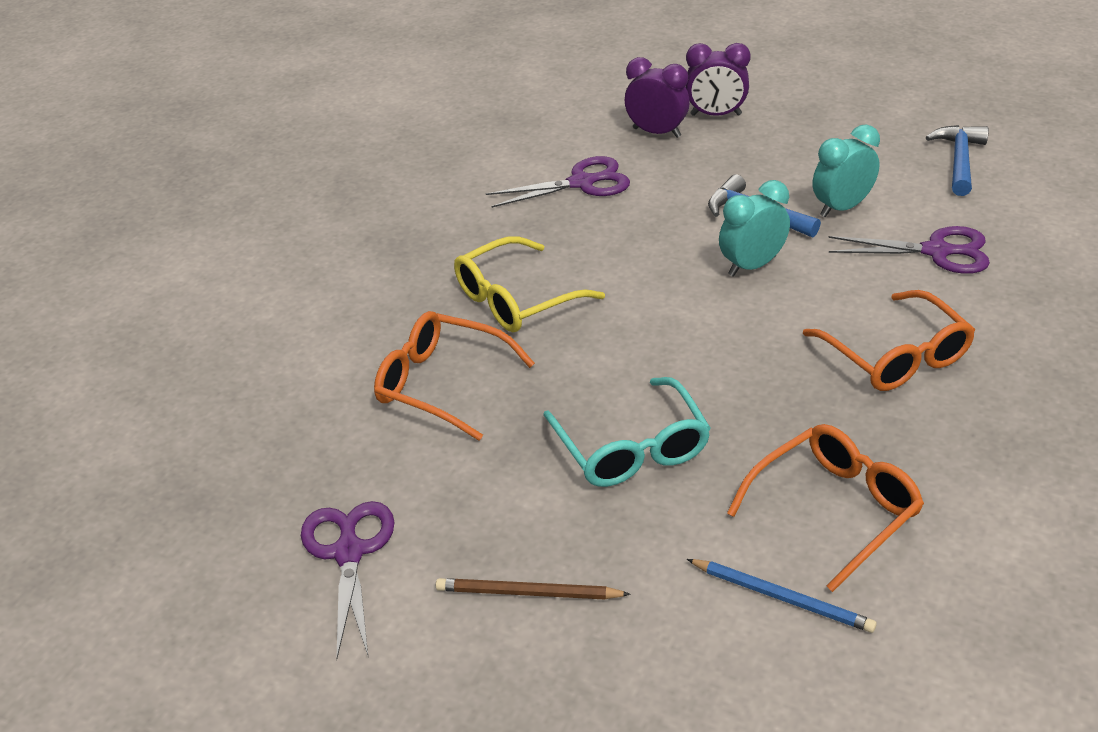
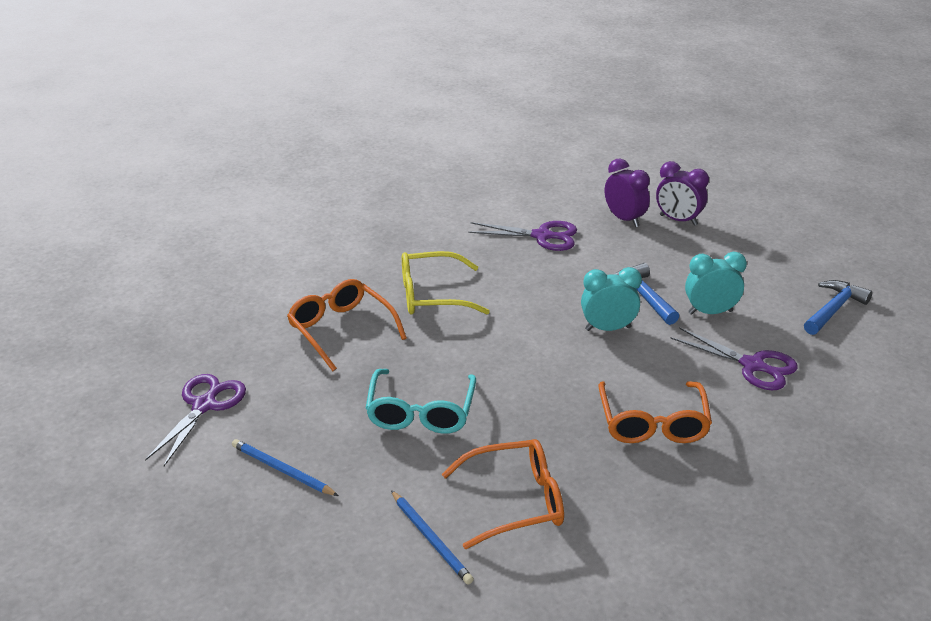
camera: 25 degrees right, 5 degrees down
brown pencil [436,578,631,600] -> blue pencil [232,439,339,496]

